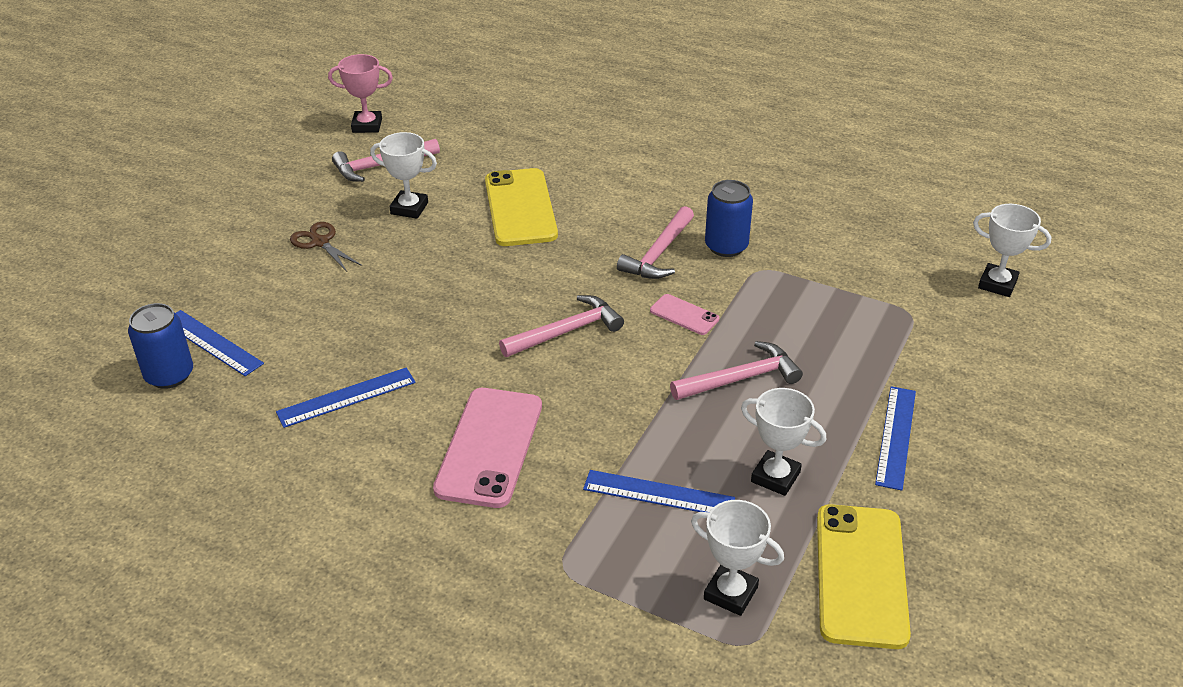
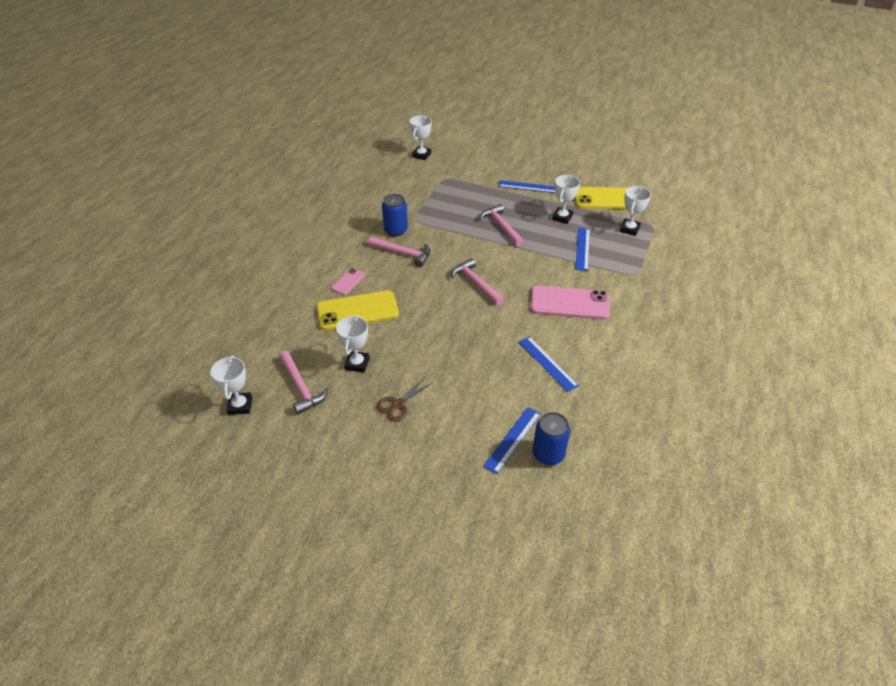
camera: 95 degrees left, 5 degrees up
pink trophy [328,54,393,133] -> white trophy [210,355,252,415]
pink phone [650,294,719,335] -> pink phone moved to [331,268,365,295]

